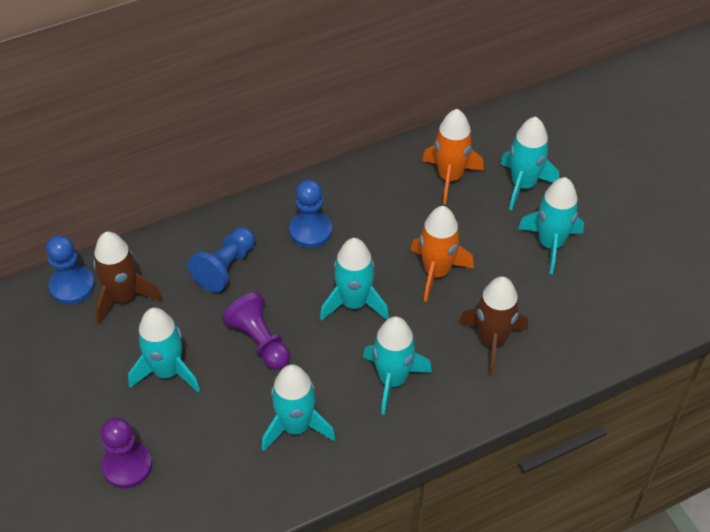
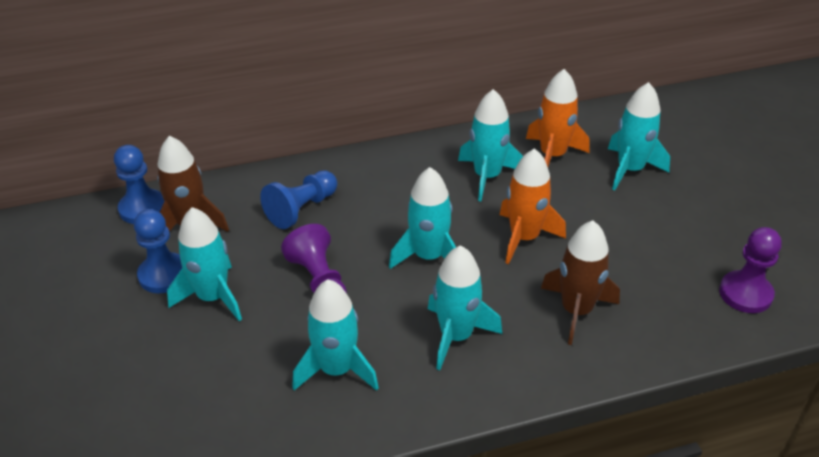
camera: 10 degrees right, 10 degrees down
purple pawn [101,417,152,489] -> purple pawn moved to [719,227,782,313]
blue pawn [289,180,332,248] -> blue pawn moved to [134,209,182,293]
turquoise rocket [518,177,584,274] -> turquoise rocket moved to [458,89,523,201]

